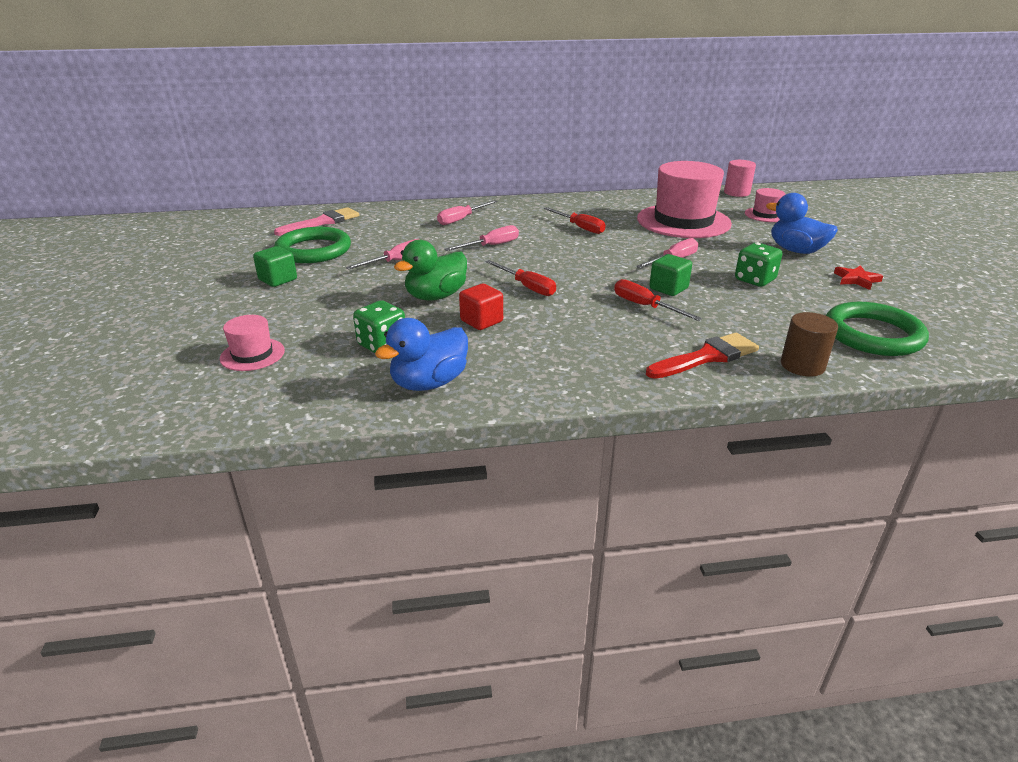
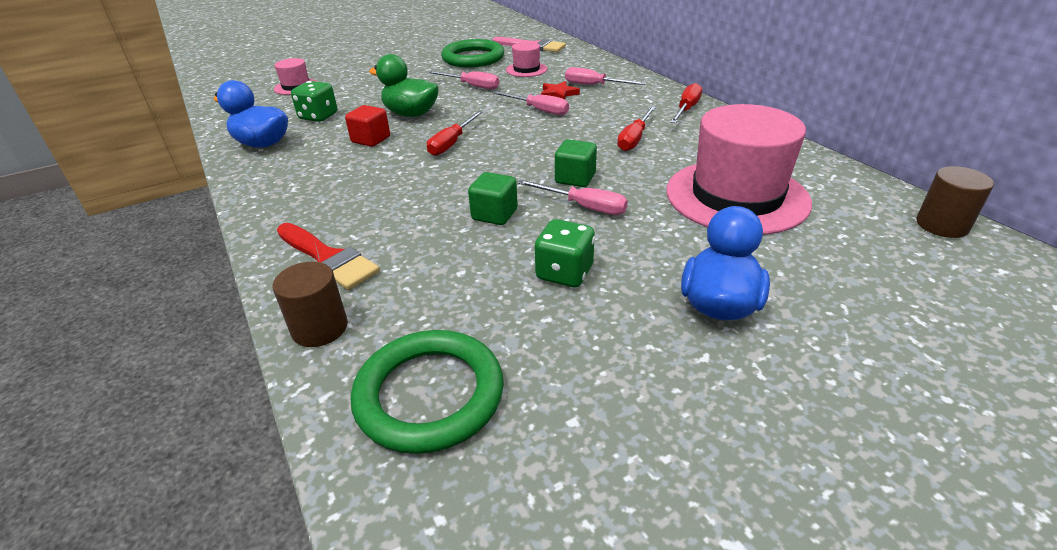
camera: 70 degrees right, 5 degrees up
green cube [253,246,297,287] -> green cube moved to [555,139,597,187]
red screwdriver [614,279,702,321] -> red screwdriver moved to [670,83,702,123]
pink cylinder [724,160,756,197] -> brown cylinder [916,166,994,238]
pink hat [745,188,786,222] -> pink hat moved to [506,42,547,77]
red star [834,265,883,290] -> red star moved to [541,81,580,100]

